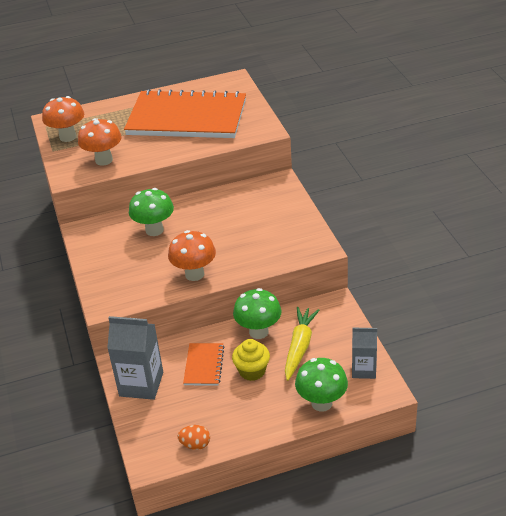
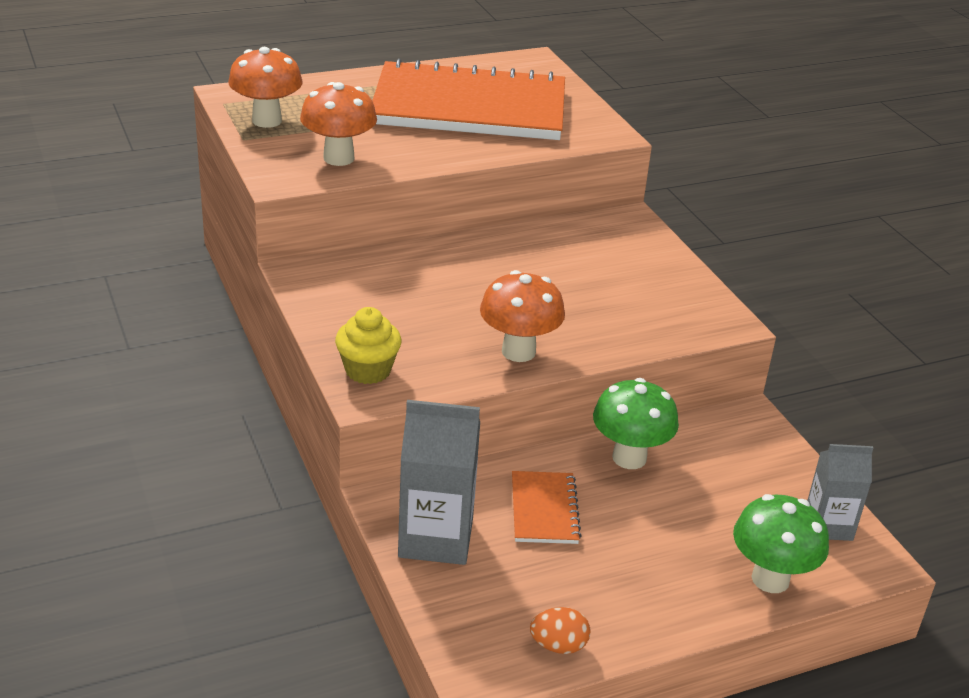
camera: 10 degrees left, 5 degrees down
green mushroom [129,188,174,236] -> none
yellow cupcake [232,339,270,381] -> yellow cupcake moved to [335,307,401,384]
yellow carrot [285,307,320,381] -> none

